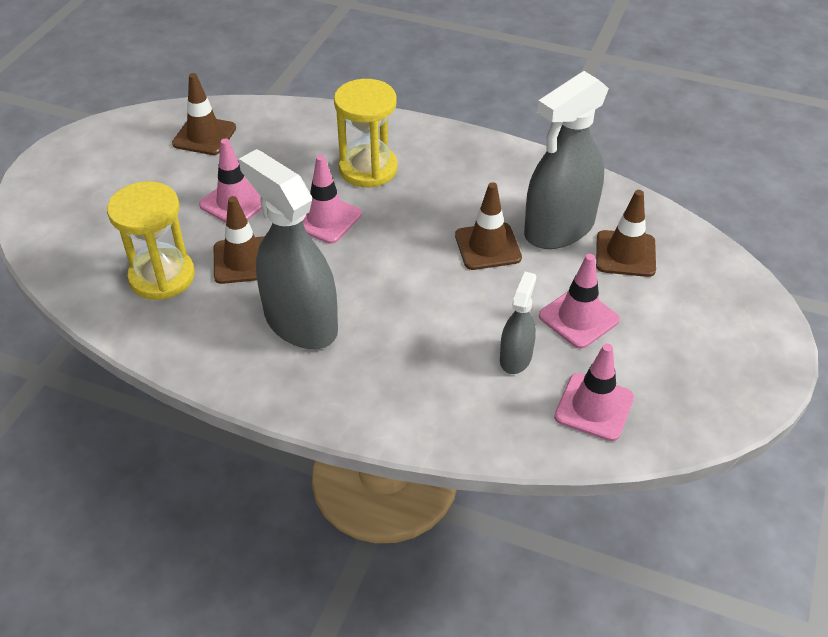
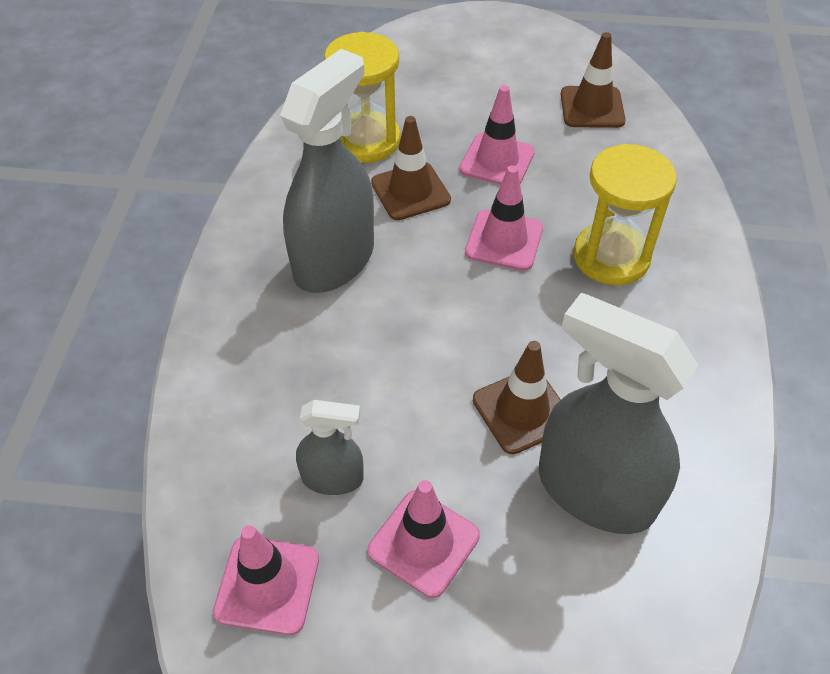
camera: 75 degrees right, 5 degrees up
brown traffic cone [596,190,656,277] -> none

